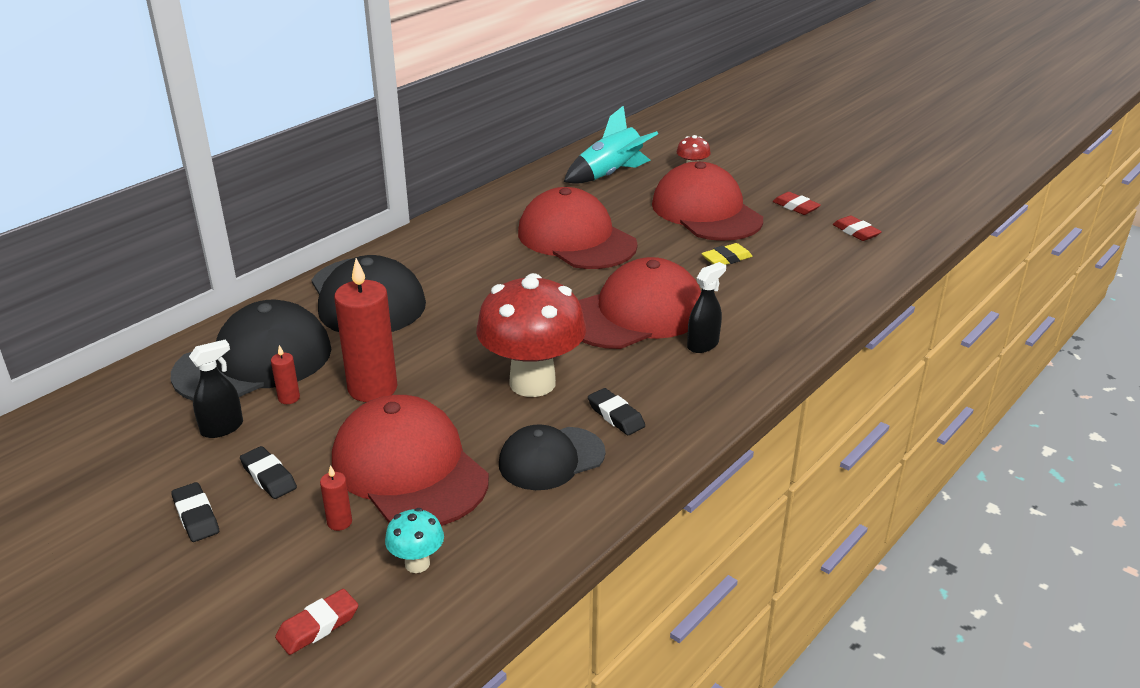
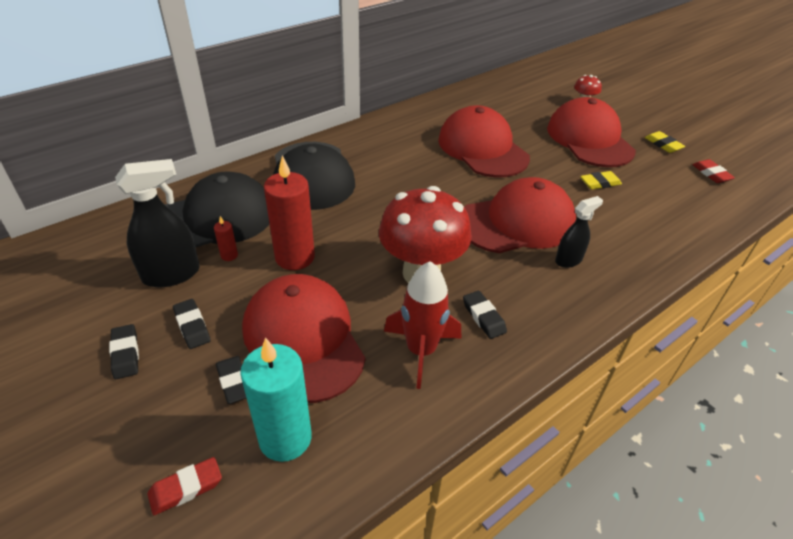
camera: 10 degrees right, 10 degrees up
black spray bottle [189,340,243,438] -> black spray bottle [115,159,200,287], size x1.65
red candle [320,465,352,531] -> black eraser [216,356,246,404]
turquoise mushroom [385,508,444,573] -> turquoise candle [240,337,312,462]
black cap [499,424,606,490] -> red rocket [384,261,461,389]
turquoise rocket [564,105,658,184] -> none
red eraser [772,192,821,215] -> yellow eraser [645,131,685,153]

